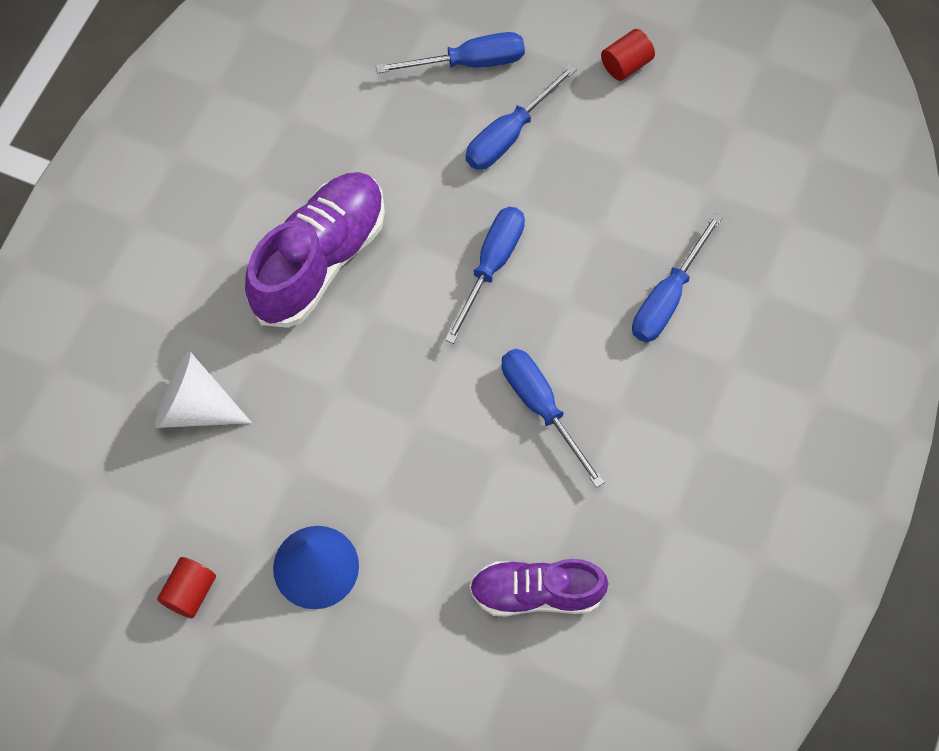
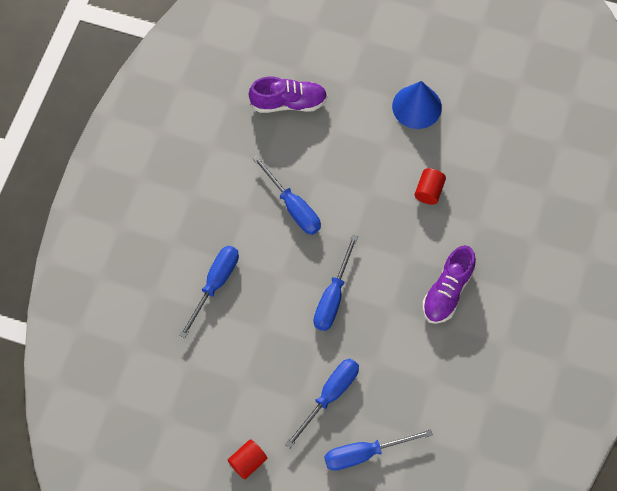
camera: 175 degrees right, 0 degrees up
white cone [155,351,252,428] -> none
red cylinder [157,557,216,618] -> red cylinder moved to [415,168,446,205]
purple shoe [245,172,385,328] -> purple shoe [422,245,476,324], size x0.66

